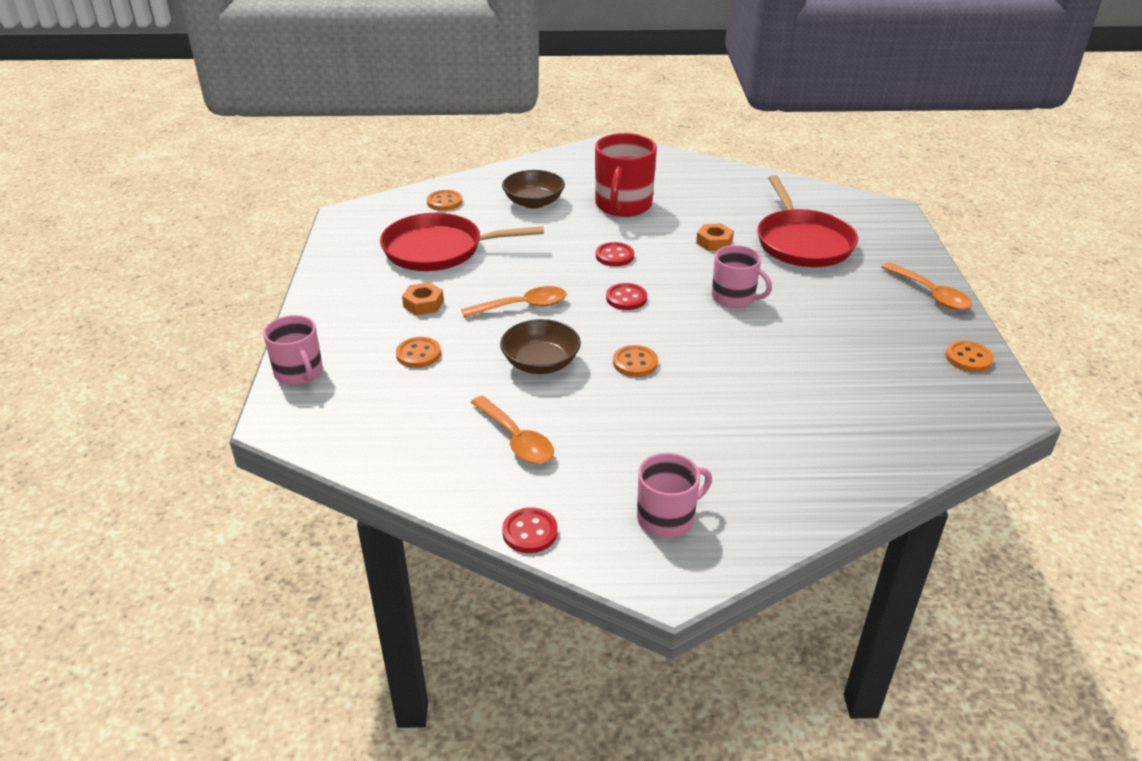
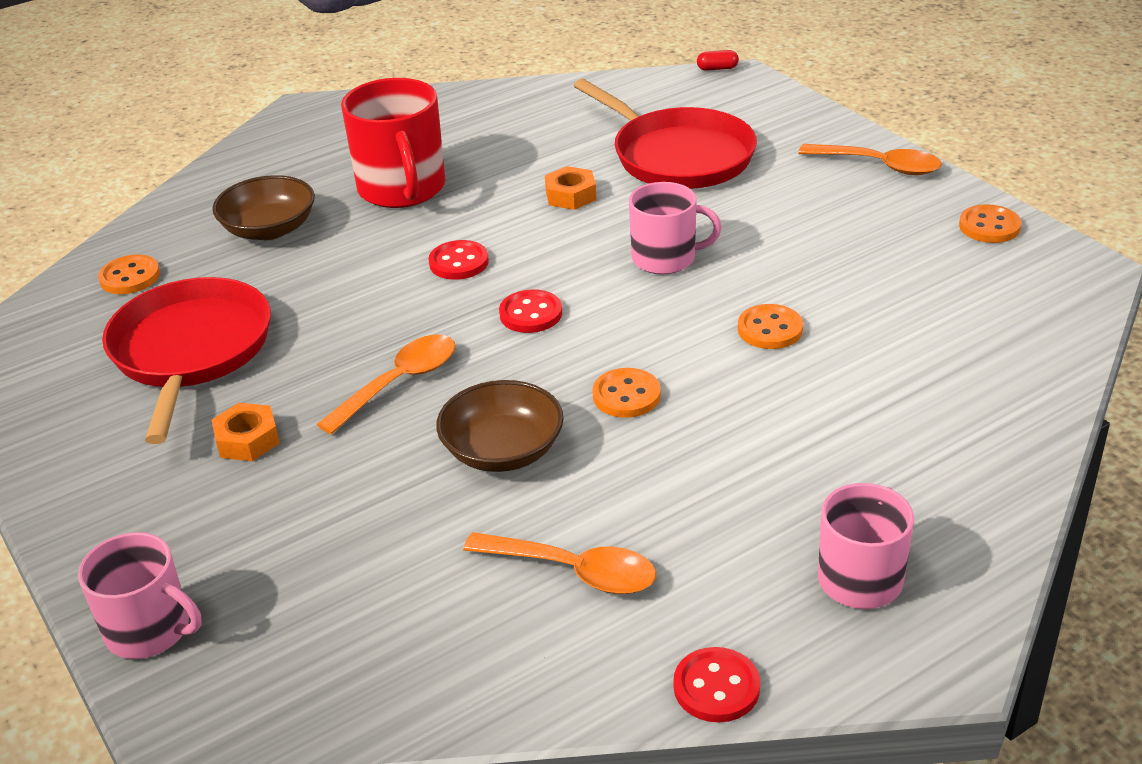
camera: 30 degrees left, 0 degrees up
red pan [380,213,544,271] -> red pan turned 120 degrees clockwise [102,277,271,444]
orange button [396,337,441,368] -> orange button moved to [738,304,803,349]
none -> red capsule [697,50,739,71]

